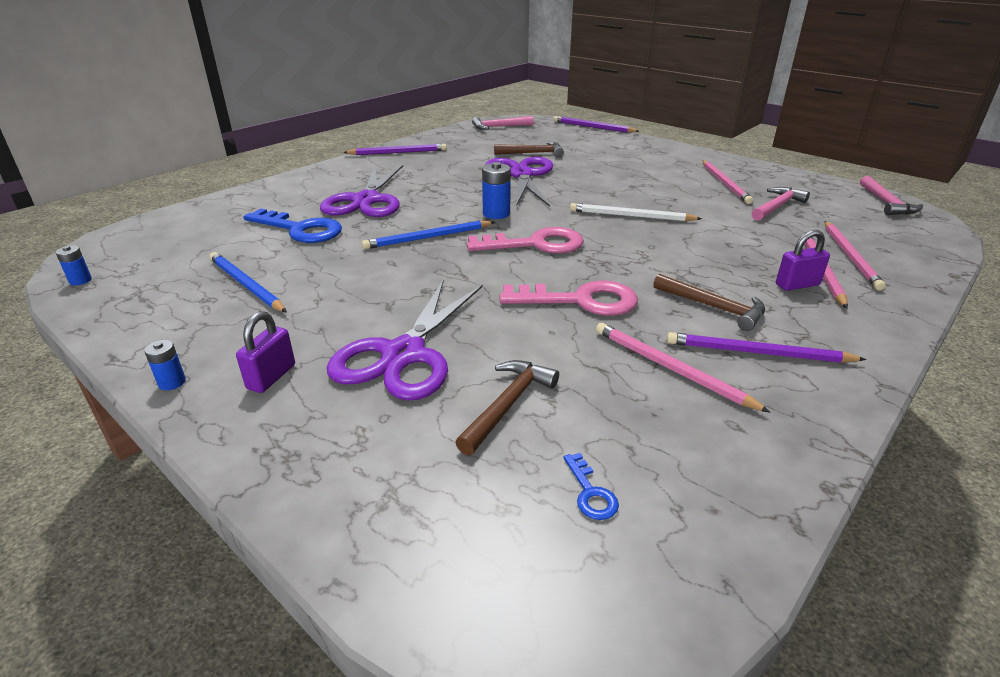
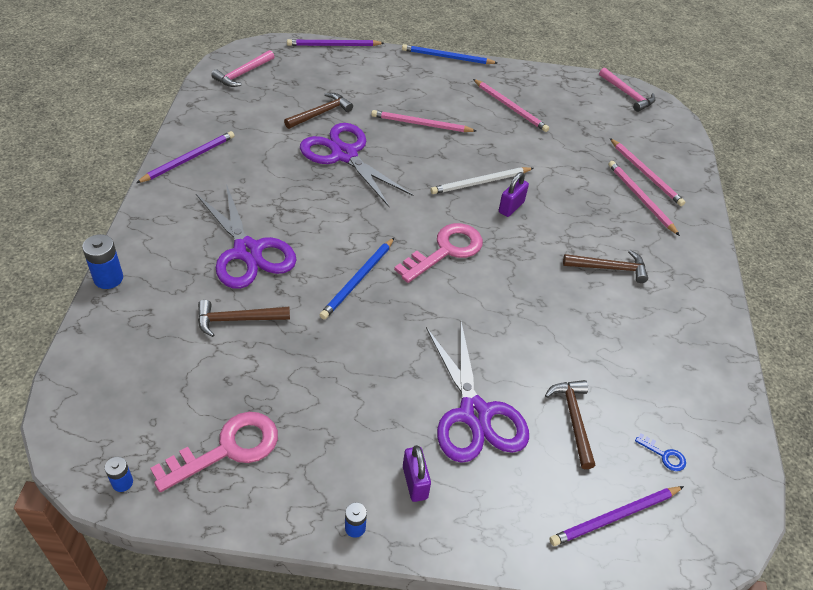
camera: 40 degrees left, 15 degrees up
blue pencil [210,252,287,312] -> blue pencil moved to [402,44,497,64]
blue key [243,208,342,243] -> brown hammer [198,300,290,337]
blue battery [482,162,511,219] -> blue battery moved to [82,234,123,289]
pink key [500,281,638,316] -> pink key moved to [150,412,278,492]
pink pencil [596,323,770,413] -> pink pencil moved to [371,110,476,132]
purple pencil [667,332,866,363] -> purple pencil moved to [549,486,684,546]
pink hammer [752,187,810,221] -> none
purple padlock [776,230,830,291] -> purple padlock moved to [499,172,529,217]

